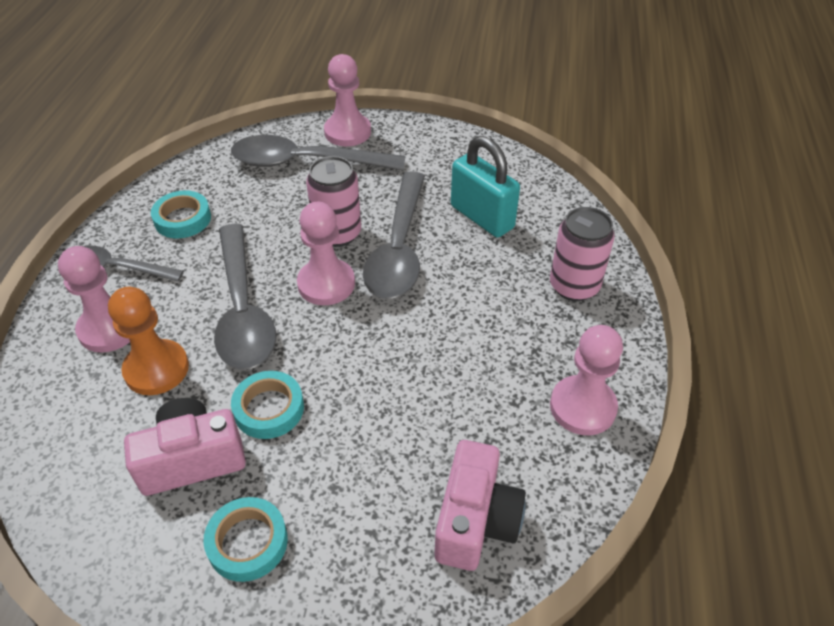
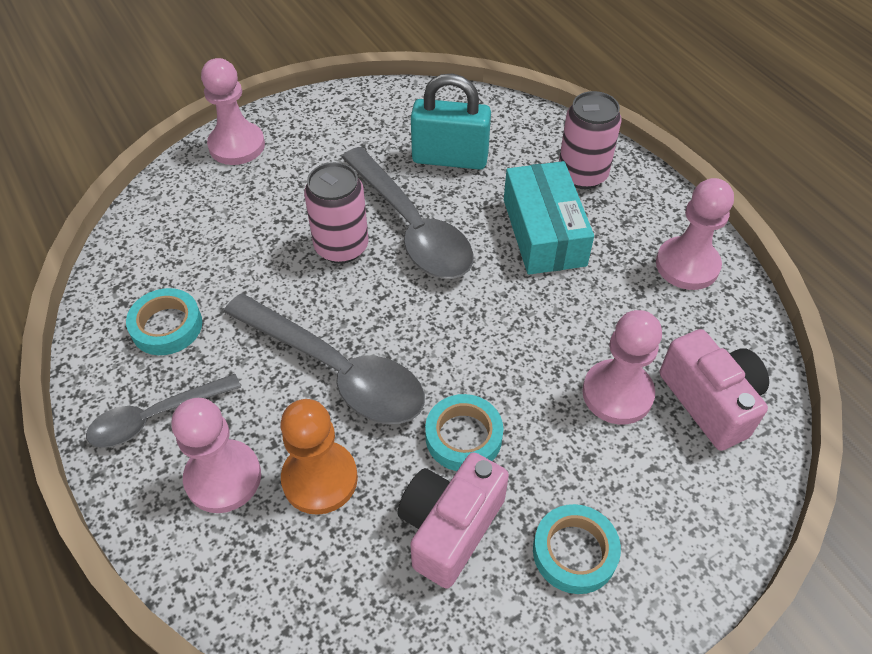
camera: 40 degrees left, 5 degrees up
grey spoon [231,135,405,170] -> none
pink pawn [297,202,355,305] -> pink pawn moved to [582,310,662,424]
none -> turquoise box [504,161,594,275]

